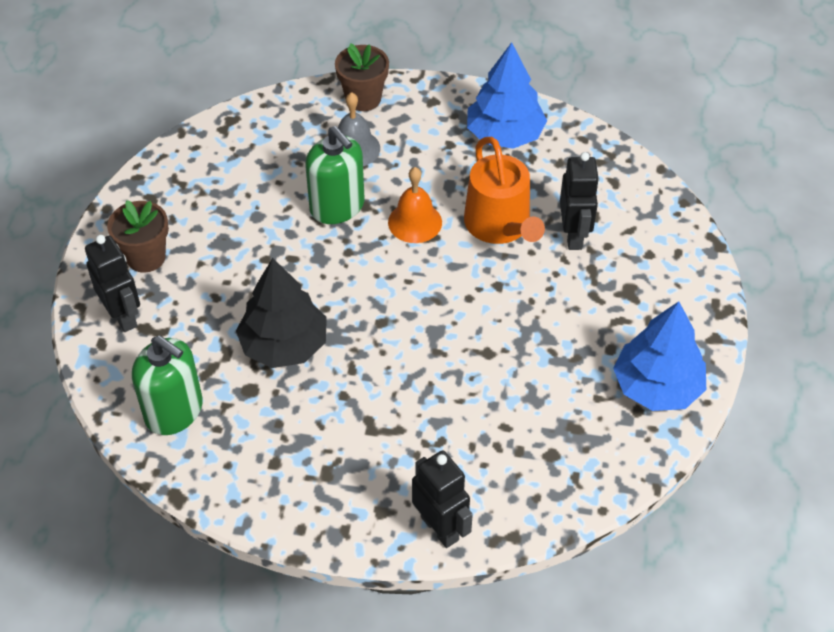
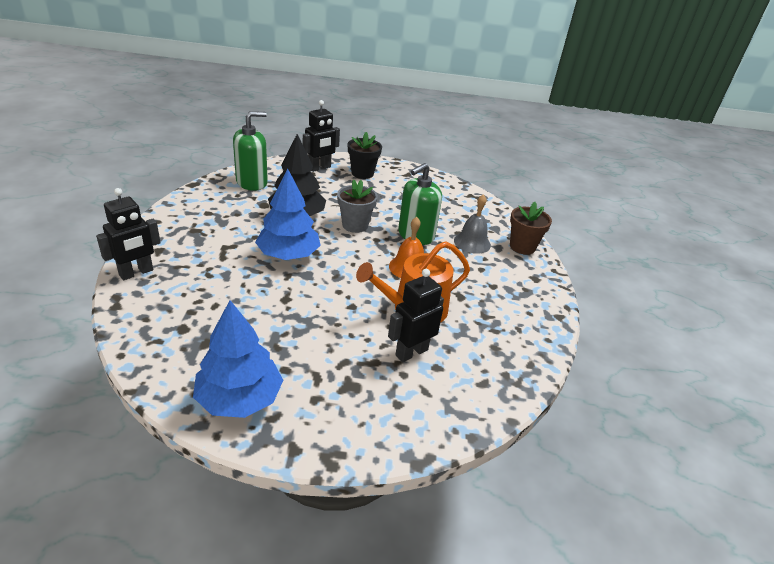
camera: 80 degrees right, 15 degrees down
brown flower pot [107,200,169,273] -> black flower pot [348,132,382,179]
green soap dispenser [132,335,203,435] -> green soap dispenser turned 150 degrees counterclockwise [233,111,268,191]
blue tree [467,42,547,149] -> blue tree moved to [255,168,321,260]
black robot [560,152,599,250] -> black robot turned 150 degrees clockwise [388,269,444,362]
none -> grey flower pot [337,179,378,233]

